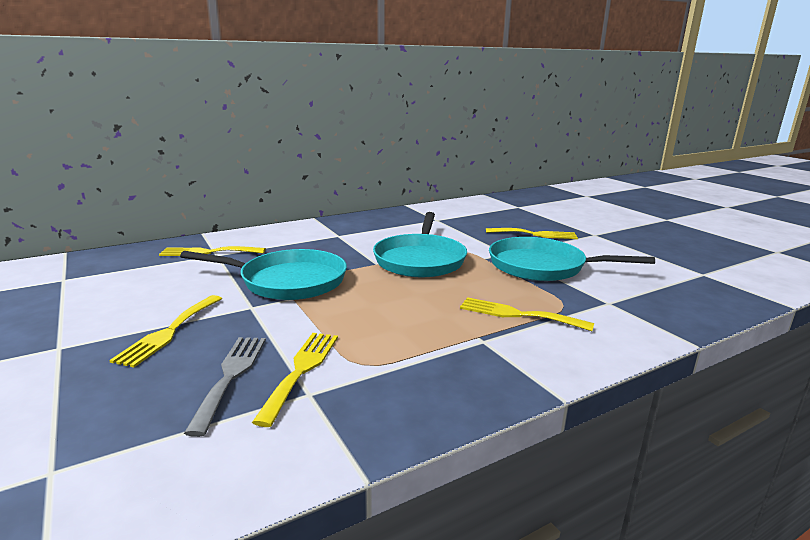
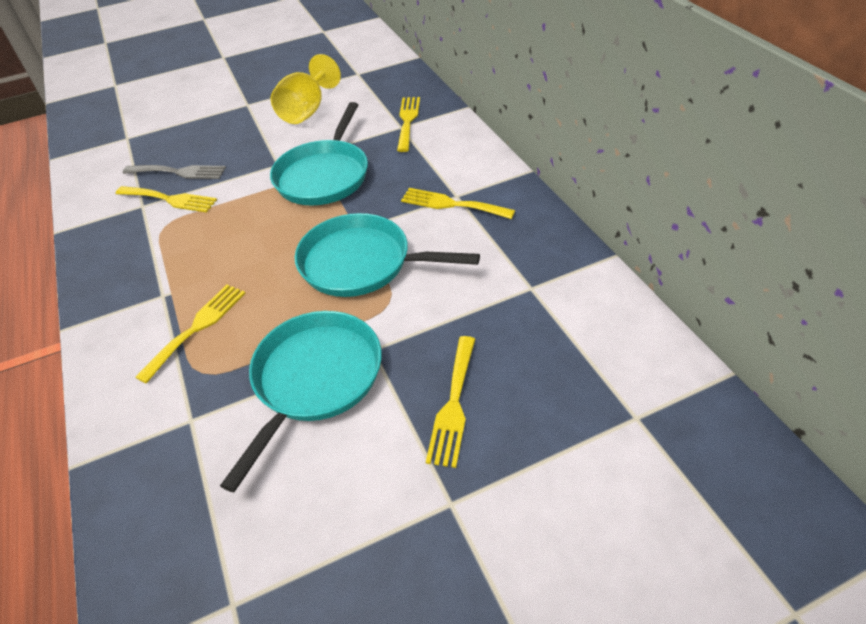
camera: 100 degrees right, 25 degrees up
yellow fork [109,295,222,368] -> yellow fork moved to [401,188,515,219]
none -> yellow goblet [271,54,341,124]

